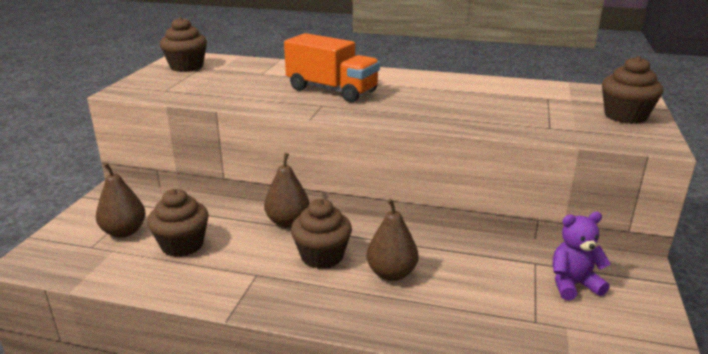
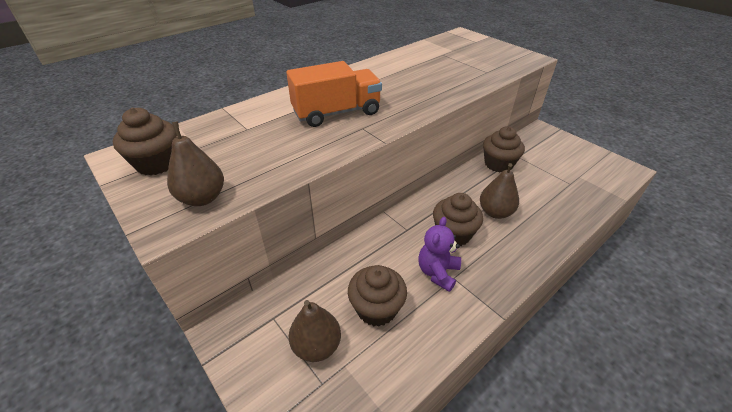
camera: 55 degrees left, 15 degrees up
brown pear [264,153,310,227] -> brown pear moved to [167,121,224,206]
purple teddy bear [553,212,611,300] -> purple teddy bear moved to [418,217,461,292]
brown cupcake [602,56,664,124] -> brown cupcake moved to [483,126,525,173]

